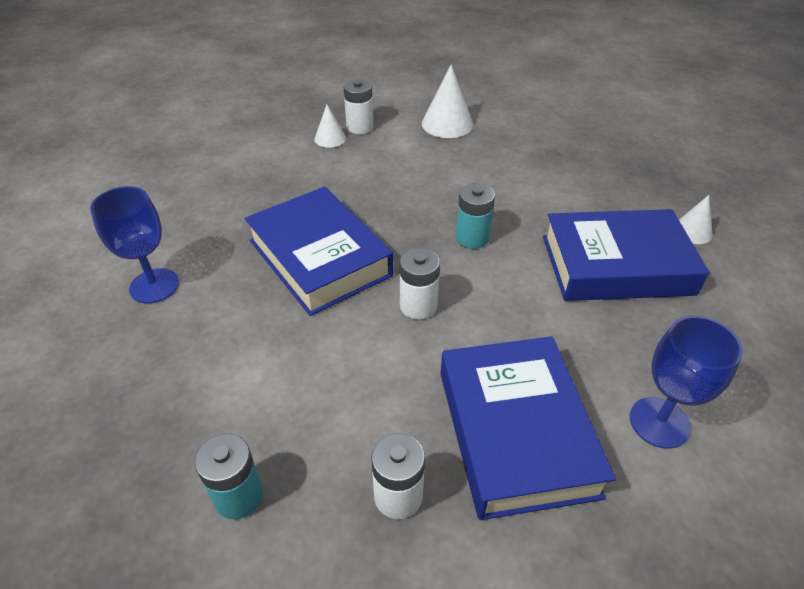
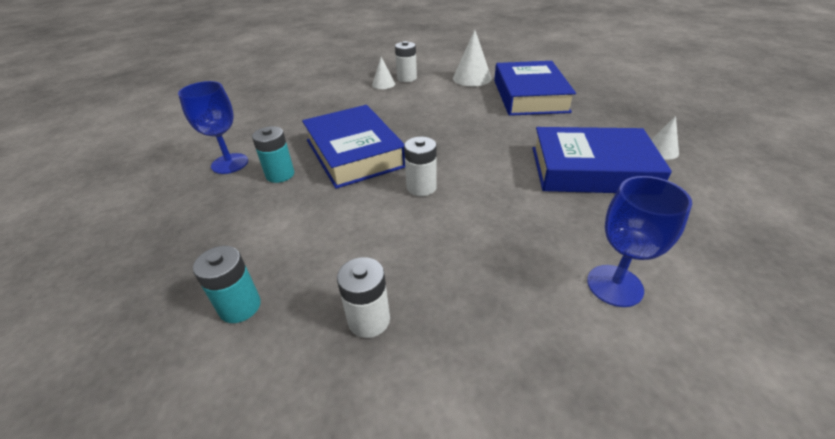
camera: 10 degrees right, 5 degrees down
blue book [440,336,616,520] -> blue book moved to [494,61,576,116]
turquoise battery [456,183,495,249] -> turquoise battery moved to [252,126,294,183]

